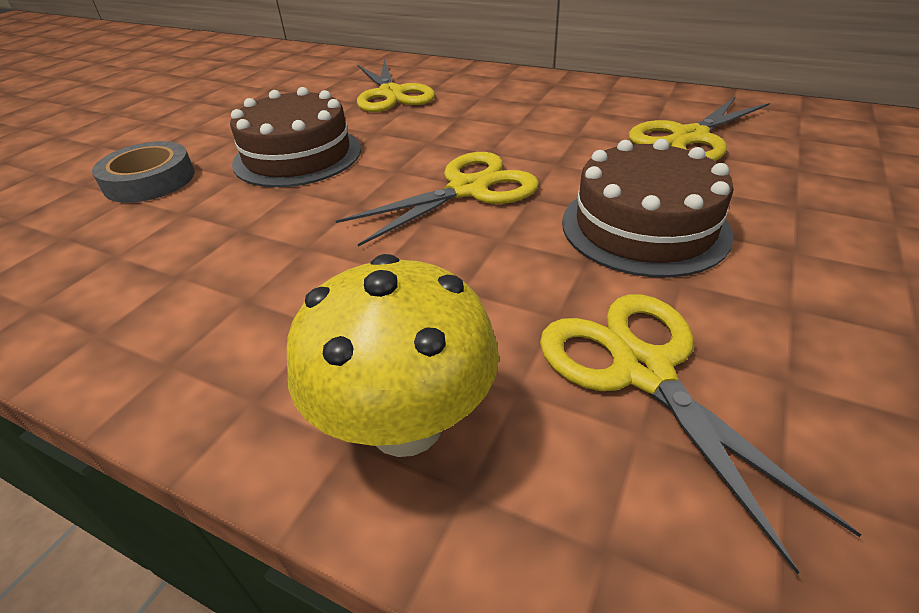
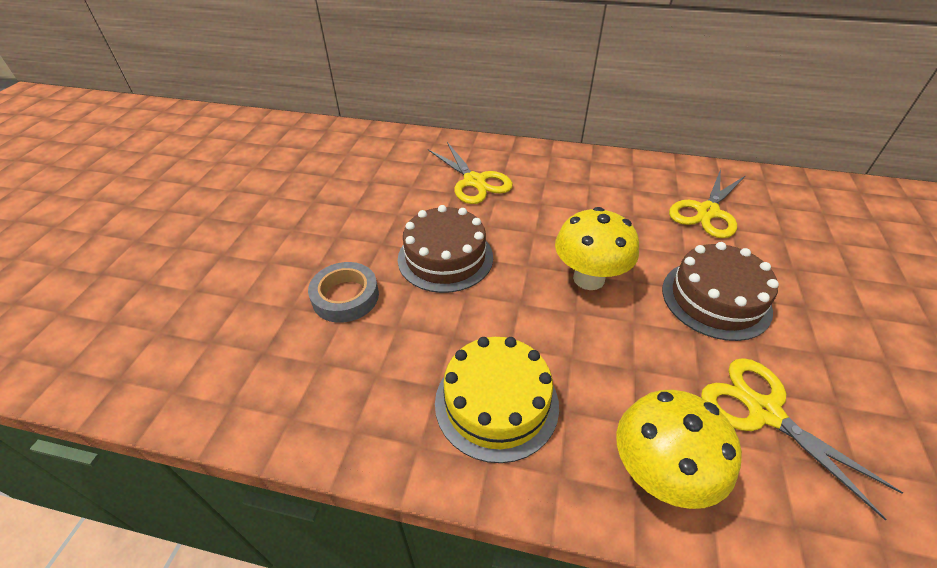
camera: 15 degrees left, 5 degrees up
yellow scissors [336,152,539,246] -> yellow mushroom [555,207,639,290]
none -> yellow cake [435,337,559,463]

